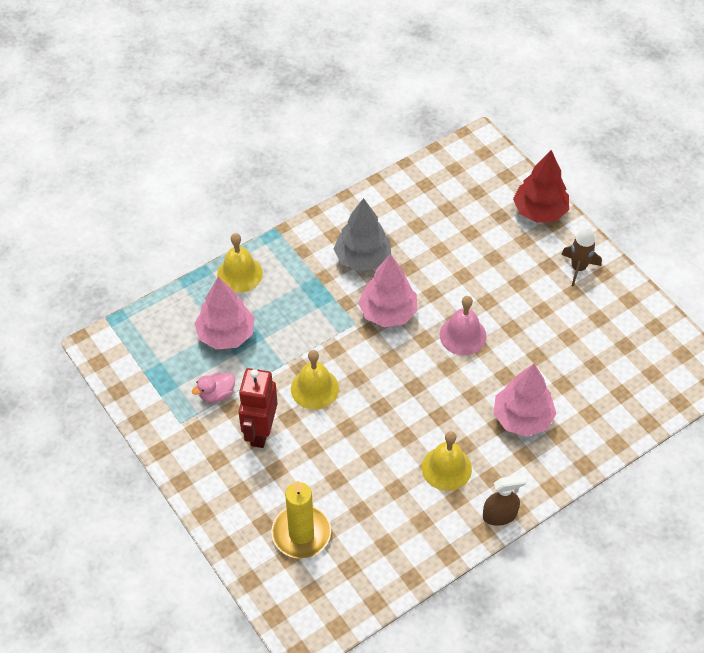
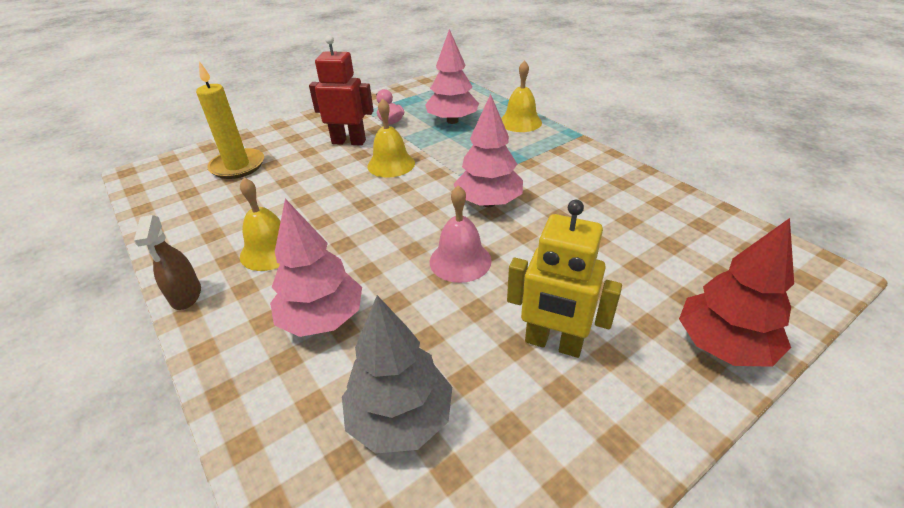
camera: 90 degrees right, 15 degrees down
grey tree [334,198,391,272] -> grey tree moved to [342,295,452,454]
brown rocket [561,227,602,287] -> none
none -> yellow robot [507,200,622,358]

